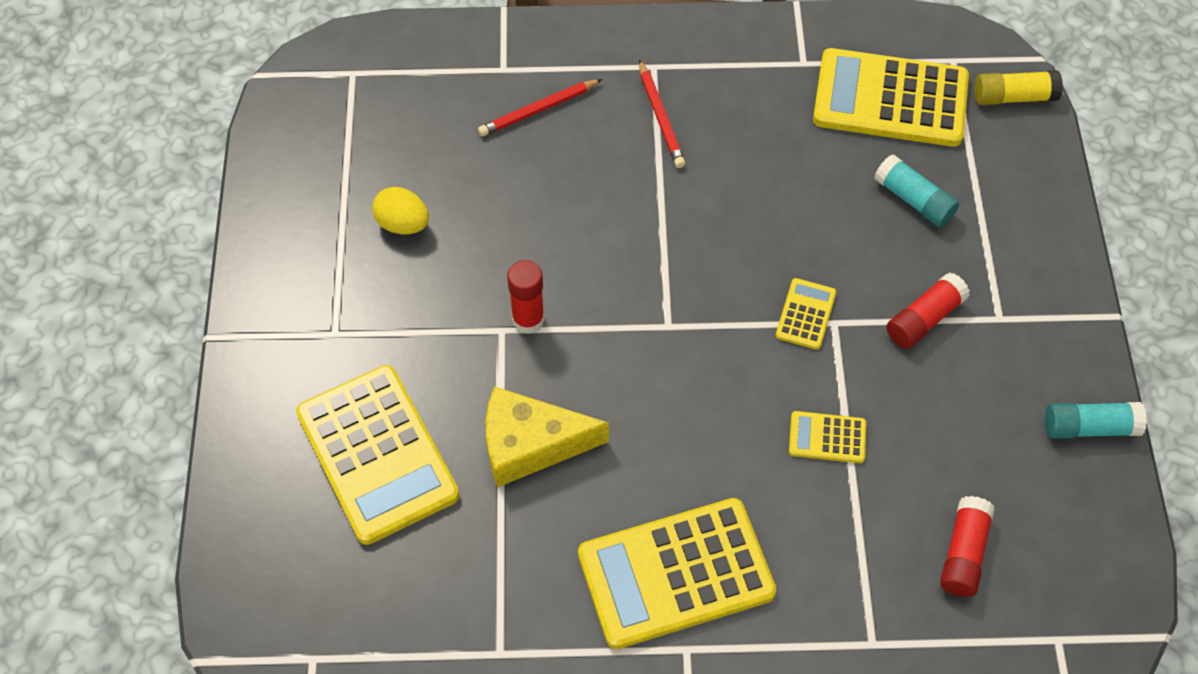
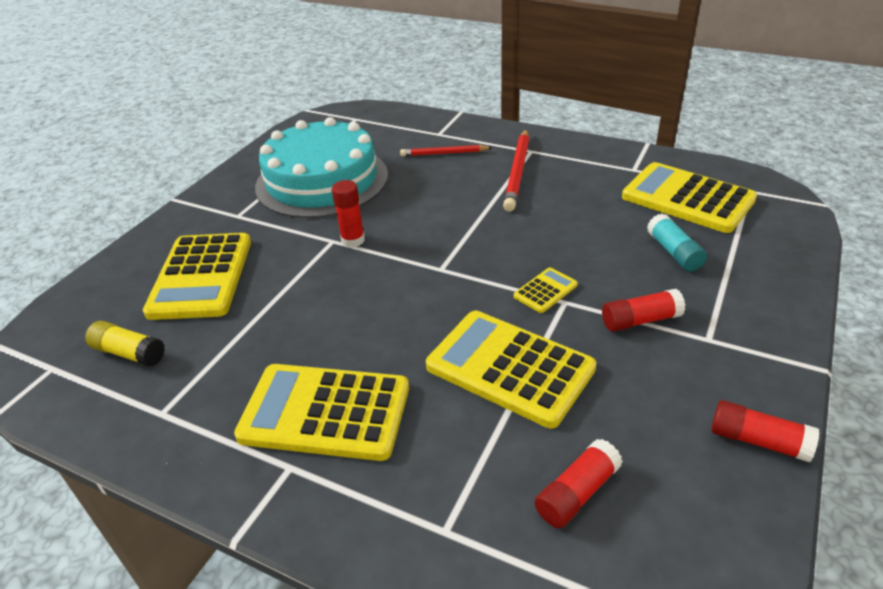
camera: 30 degrees right, 20 degrees down
yellow egg [372,187,429,234] -> turquoise cake [255,117,388,218]
yellow cheese [486,386,609,488] -> none
red pencil [639,59,685,168] -> red pencil [503,129,529,212], size x1.58
yellow calculator [789,411,866,463] -> yellow calculator [426,311,597,428], size x2.23
yellow glue stick [974,70,1063,105] -> yellow glue stick moved to [85,321,165,367]
turquoise glue stick [1045,402,1147,439] -> red glue stick [711,400,819,462]

